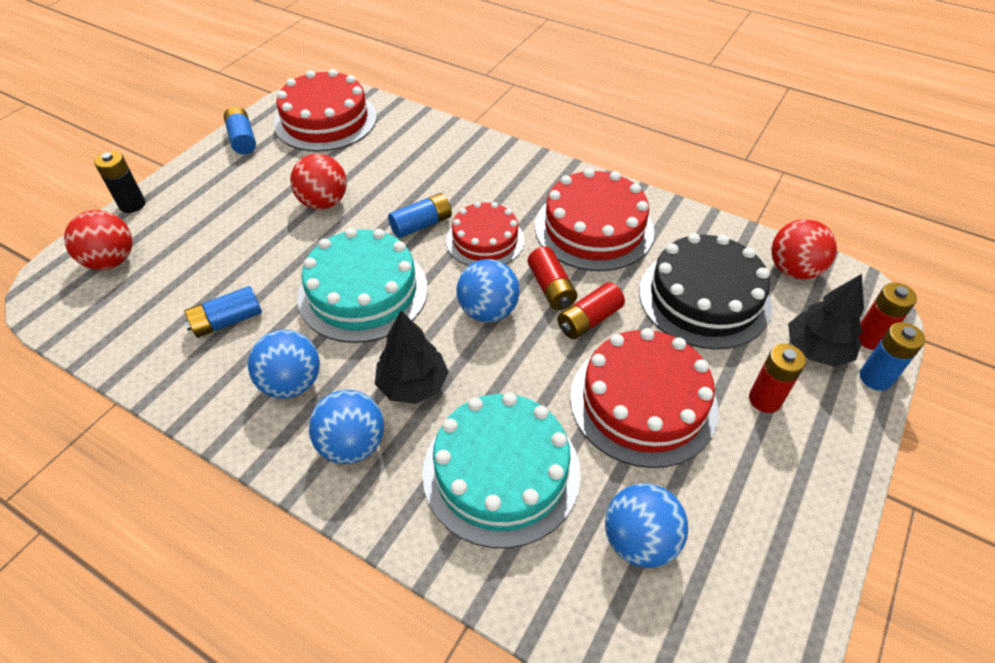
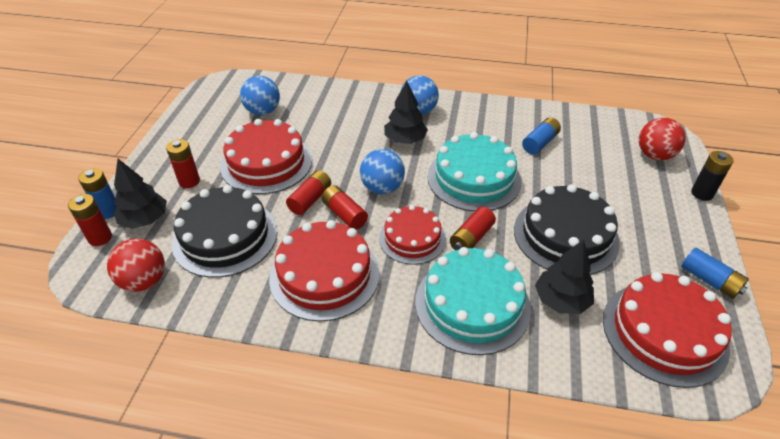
camera: 160 degrees right, 5 degrees down
blue ball [248,330,320,398] -> none
red ball [290,154,347,210] -> black cake [514,184,620,275]
blue battery [388,193,452,238] -> red battery [450,207,496,250]
turquoise cake [422,393,581,548] -> turquoise cake moved to [415,247,531,355]
none -> black tree [535,240,594,314]

